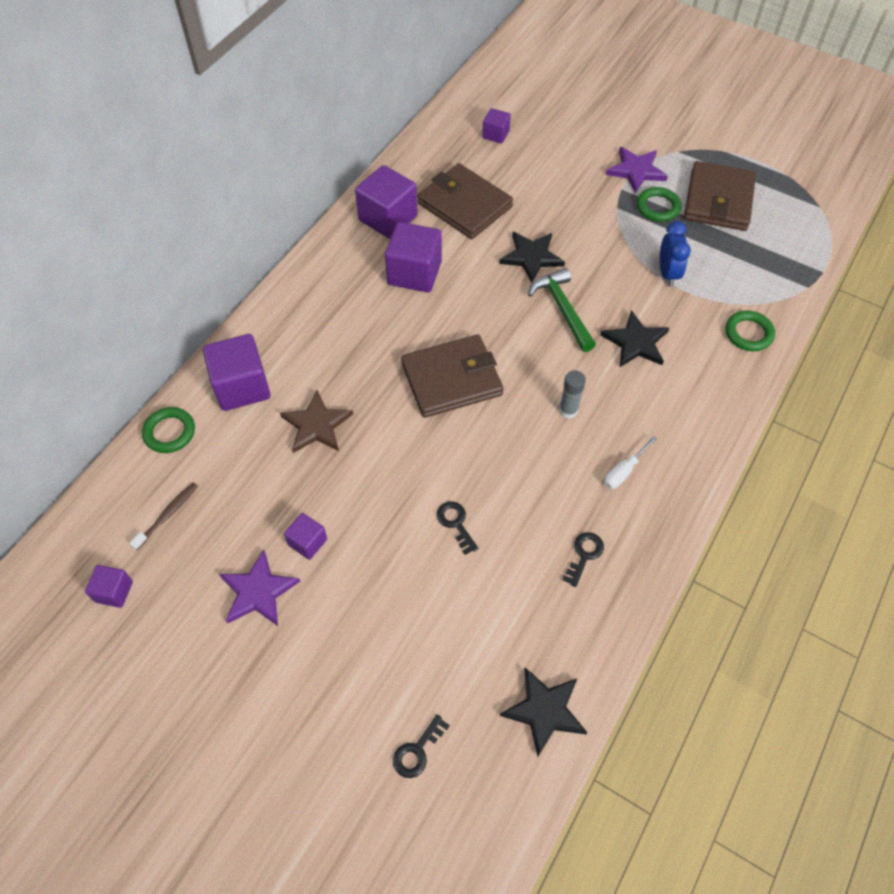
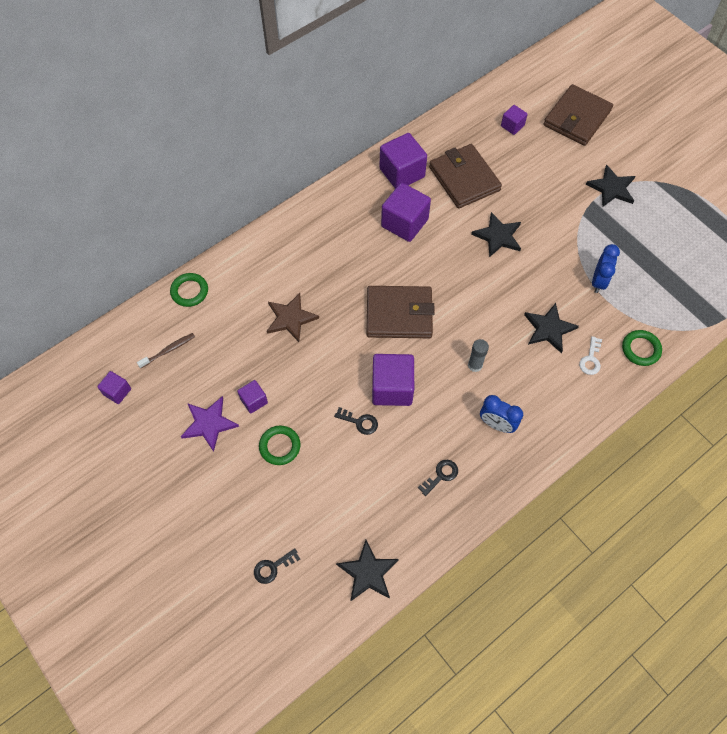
camera: 20 degrees right, 5 degrees up
purple cube [203,334,271,411] -> purple cube moved to [372,354,414,406]
black key [437,501,478,555] -> black key turned 120 degrees clockwise [334,407,378,435]
green hammer [528,268,596,352] -> none
white screwdriver [604,436,657,489] -> blue clock [480,395,523,433]
purple star [606,147,668,193] -> black star [586,165,635,207]
green ring [637,187,681,222] -> green ring moved to [259,426,301,465]
brown wallet [684,161,756,231] -> brown wallet moved to [543,84,613,146]
none -> white key [579,336,602,375]

